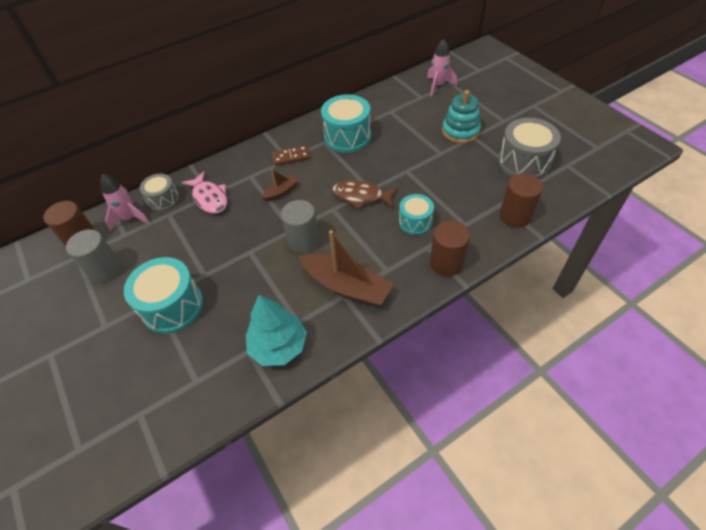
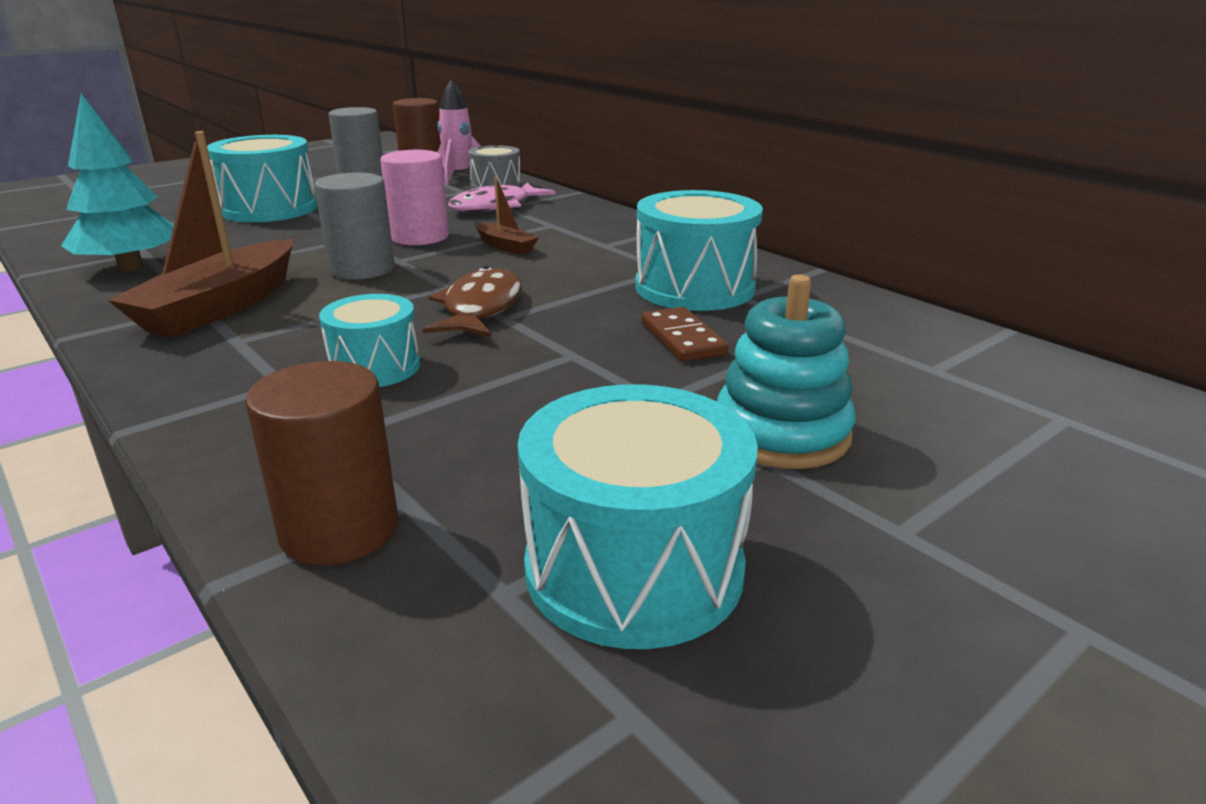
camera: 80 degrees right, 25 degrees down
brown domino [272,145,310,166] -> brown domino moved to [641,307,729,362]
pink rocket [427,39,457,96] -> none
brown cylinder [430,221,470,277] -> none
grey drum [498,118,561,179] -> turquoise drum [518,384,758,649]
none -> pink cylinder [380,150,449,246]

